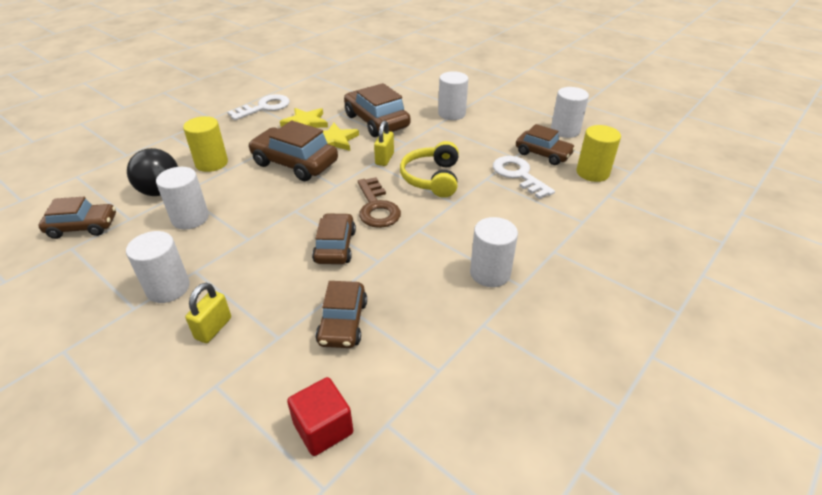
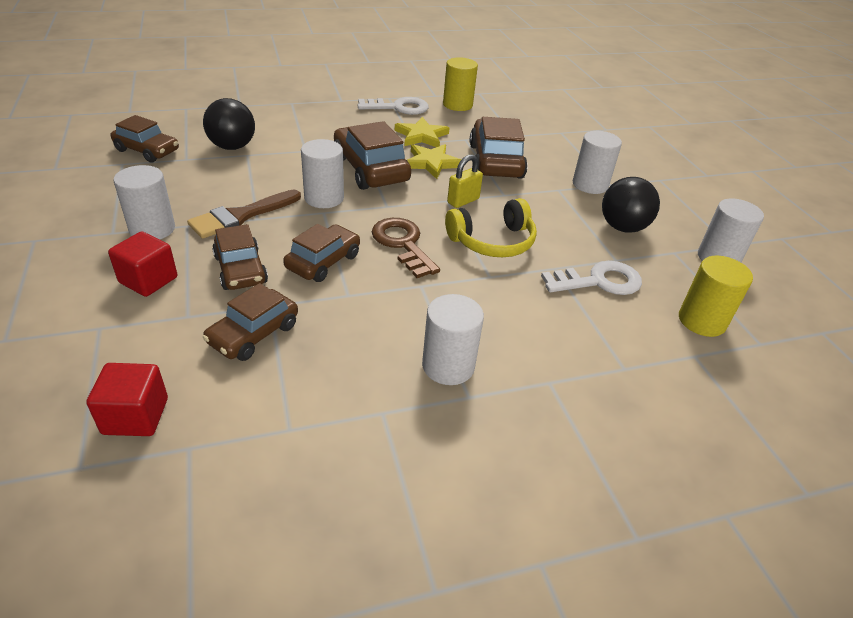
camera: 30 degrees right, 0 degrees up
white cylinder [156,167,209,229] -> white cylinder moved to [301,139,344,208]
yellow cylinder [183,116,228,172] -> yellow cylinder moved to [443,57,478,111]
yellow padlock [185,283,231,343] -> red cube [108,231,177,297]
brown key [358,177,401,228] -> brown key turned 135 degrees clockwise [372,218,440,278]
yellow headphones [400,141,459,198] -> yellow headphones turned 150 degrees counterclockwise [445,198,537,257]
white key [493,156,555,199] -> white key turned 75 degrees clockwise [541,261,642,295]
brown car [516,124,575,165] -> brown car moved to [212,224,268,290]
none -> brown brush [187,190,301,239]
none -> black ball [602,177,660,233]

